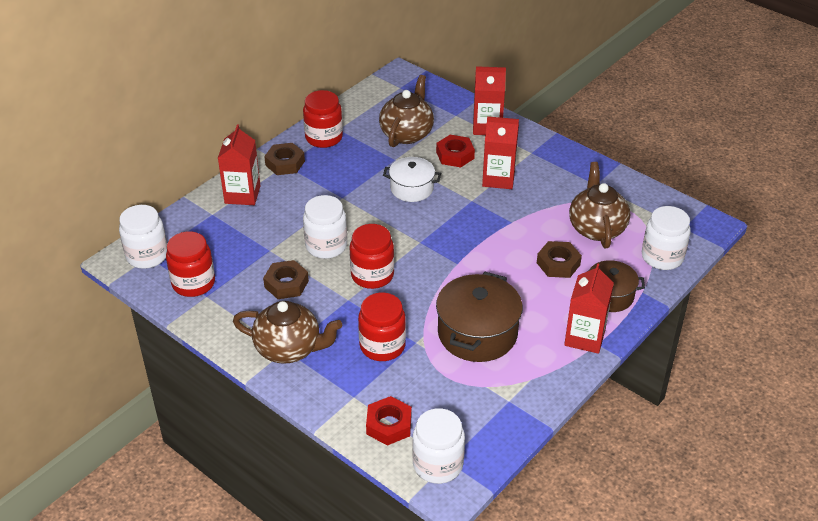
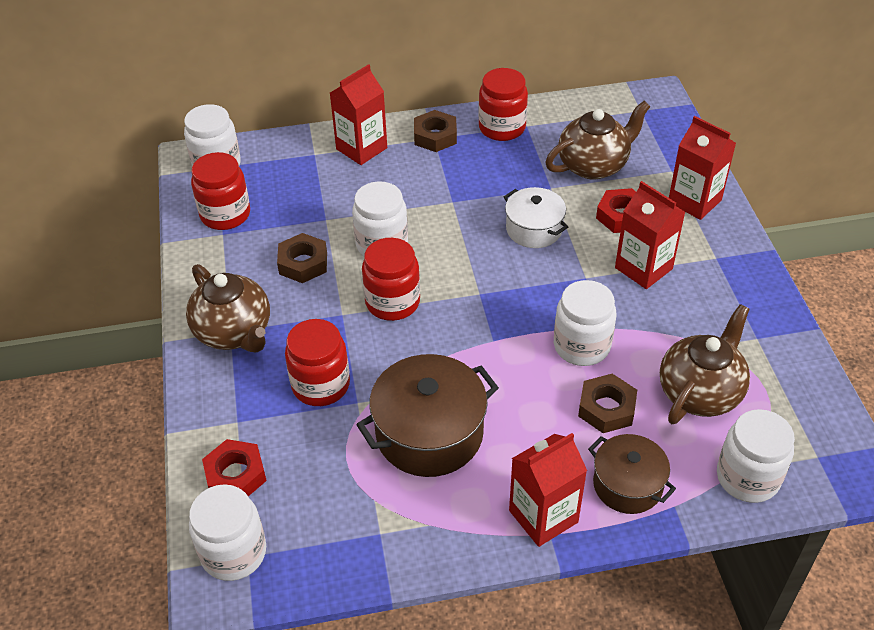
camera: 40 degrees right, 5 degrees up
none -> white jar [554,280,616,366]

